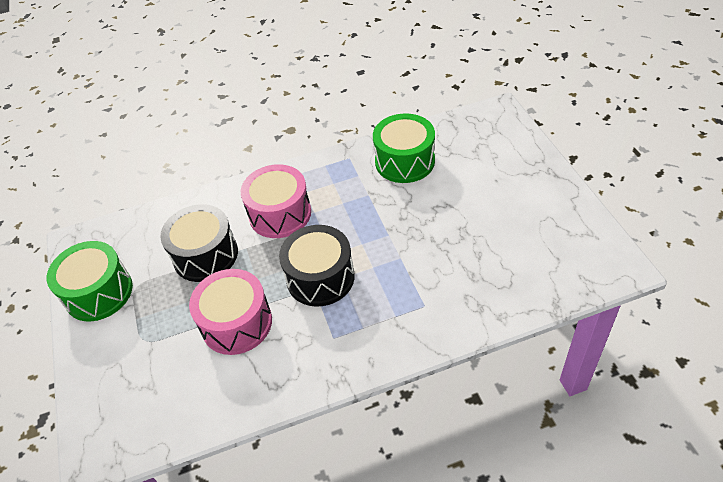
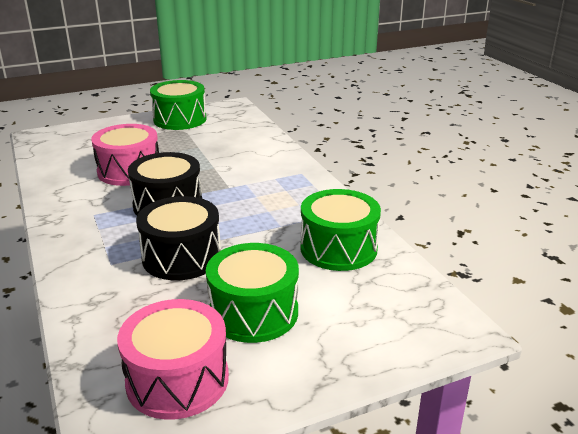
camera: 80 degrees right, 20 degrees down
black drum [160,204,238,282] -> black drum moved to [136,196,221,280]
pink drum [241,164,311,238] -> pink drum moved to [117,299,229,420]
none -> green drum [206,243,299,343]

